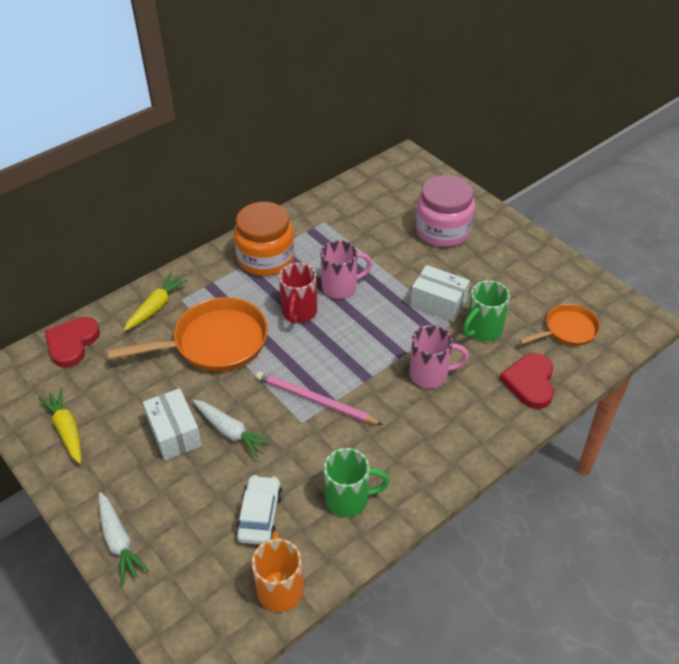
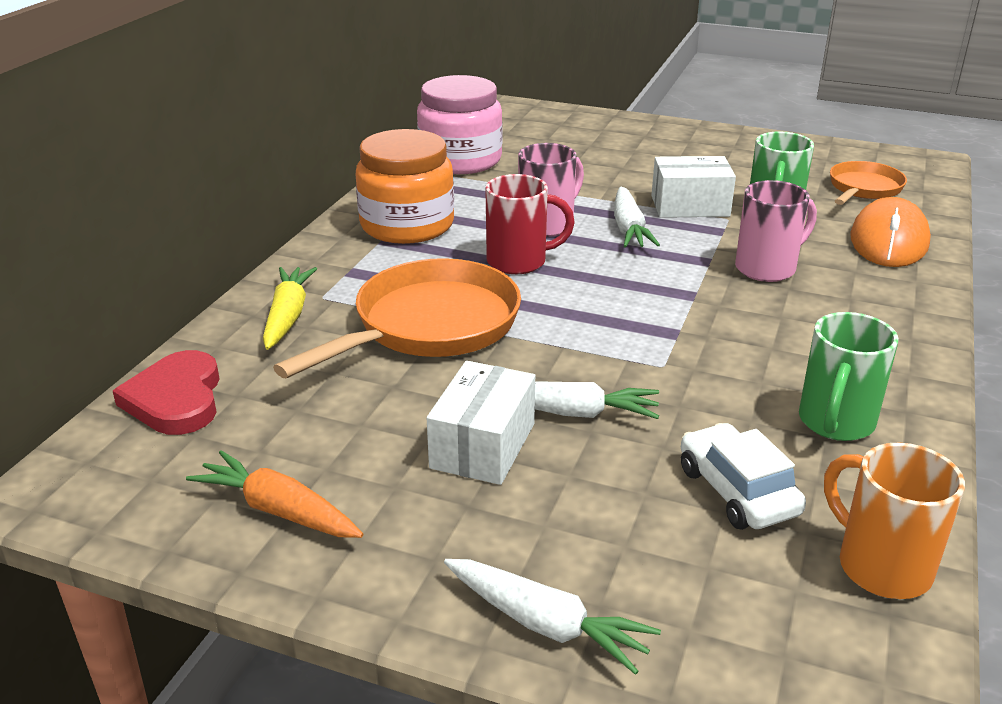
camera: 30 degrees left, 15 degrees down
yellow carrot [38,388,81,464] -> orange carrot [186,450,363,538]
white box [143,388,202,460] -> white box turned 75 degrees clockwise [427,361,535,485]
pink pencil [256,371,383,425] -> none
red mug [279,263,317,324] -> red mug turned 75 degrees counterclockwise [485,174,575,274]
green mug [324,448,390,517] -> green mug turned 150 degrees clockwise [799,312,898,441]
pink jar [416,175,475,247] -> pink jar moved to [417,75,503,174]
red heart [499,353,554,409] -> orange mouse [850,197,931,267]
none -> white carrot [614,187,660,248]

